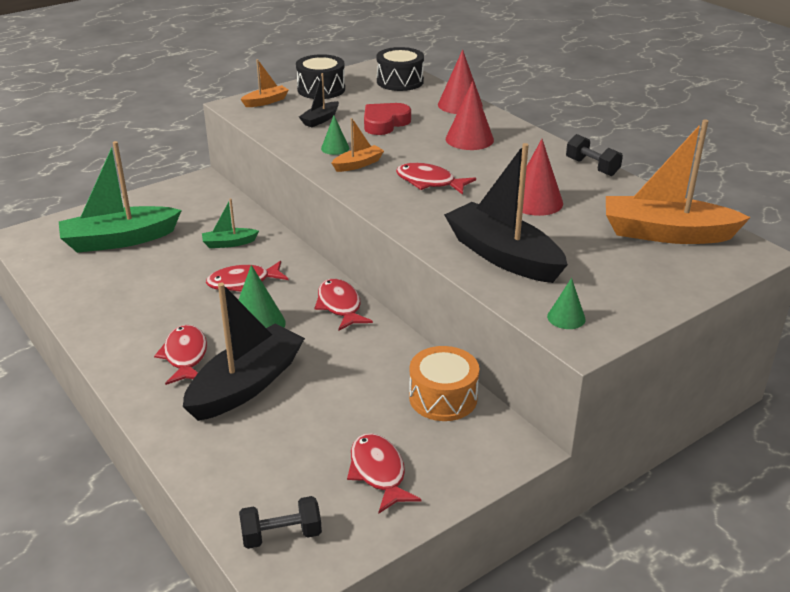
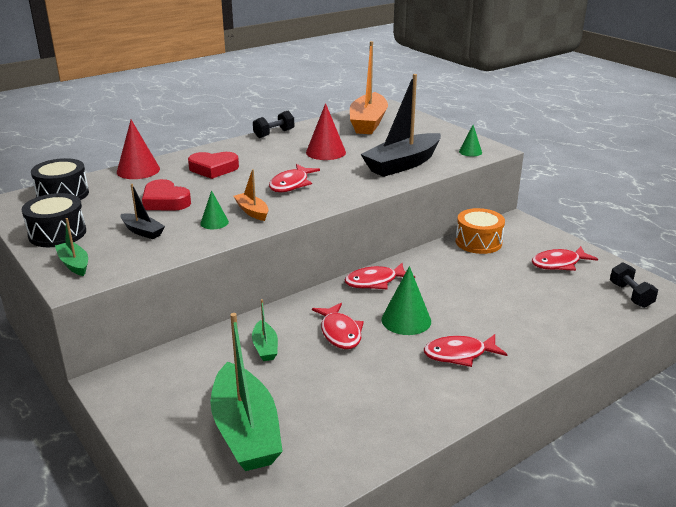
camera: 90 degrees left, 5 degrees down
black boat [183,283,305,421] -> none
orange boat [241,59,289,107] -> green boat [55,218,88,276]
red cone [446,81,494,150] -> red heart [188,152,239,179]

